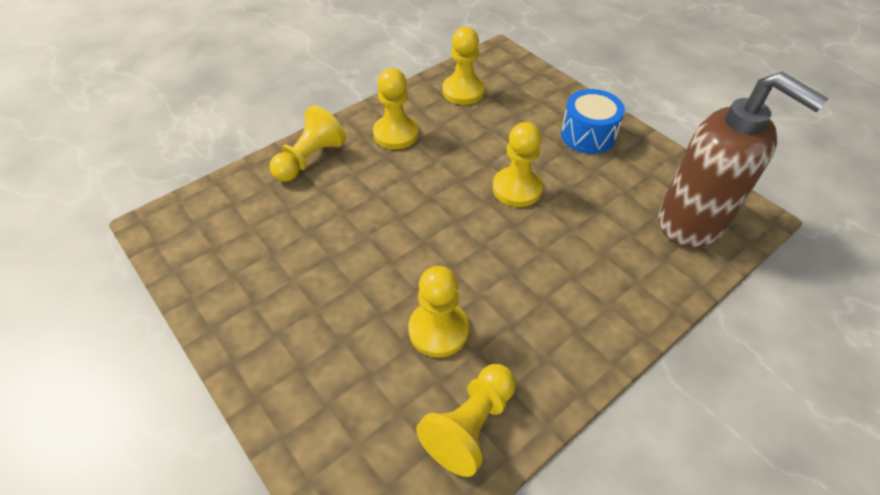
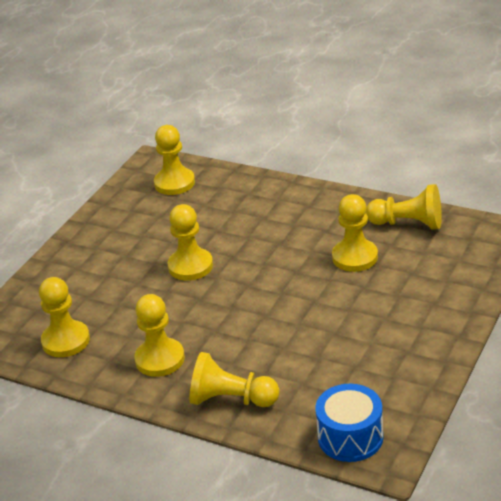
camera: 110 degrees left, 15 degrees down
blue drum [561,89,625,154] -> blue drum moved to [315,384,383,462]
brown soap dispenser [658,72,828,247] -> yellow pawn [154,125,195,195]

